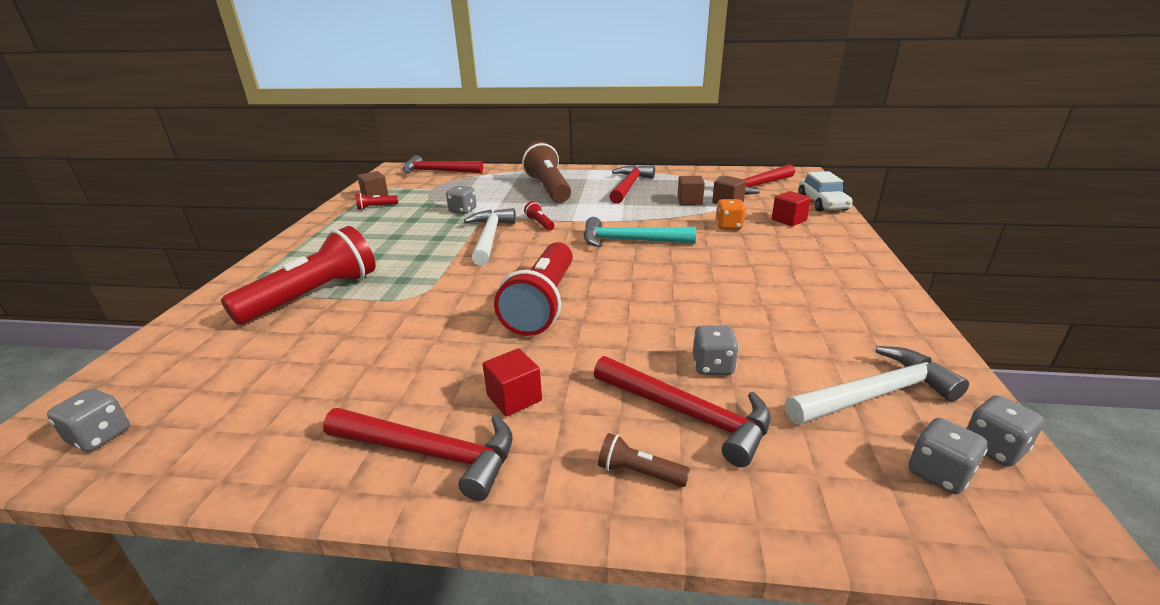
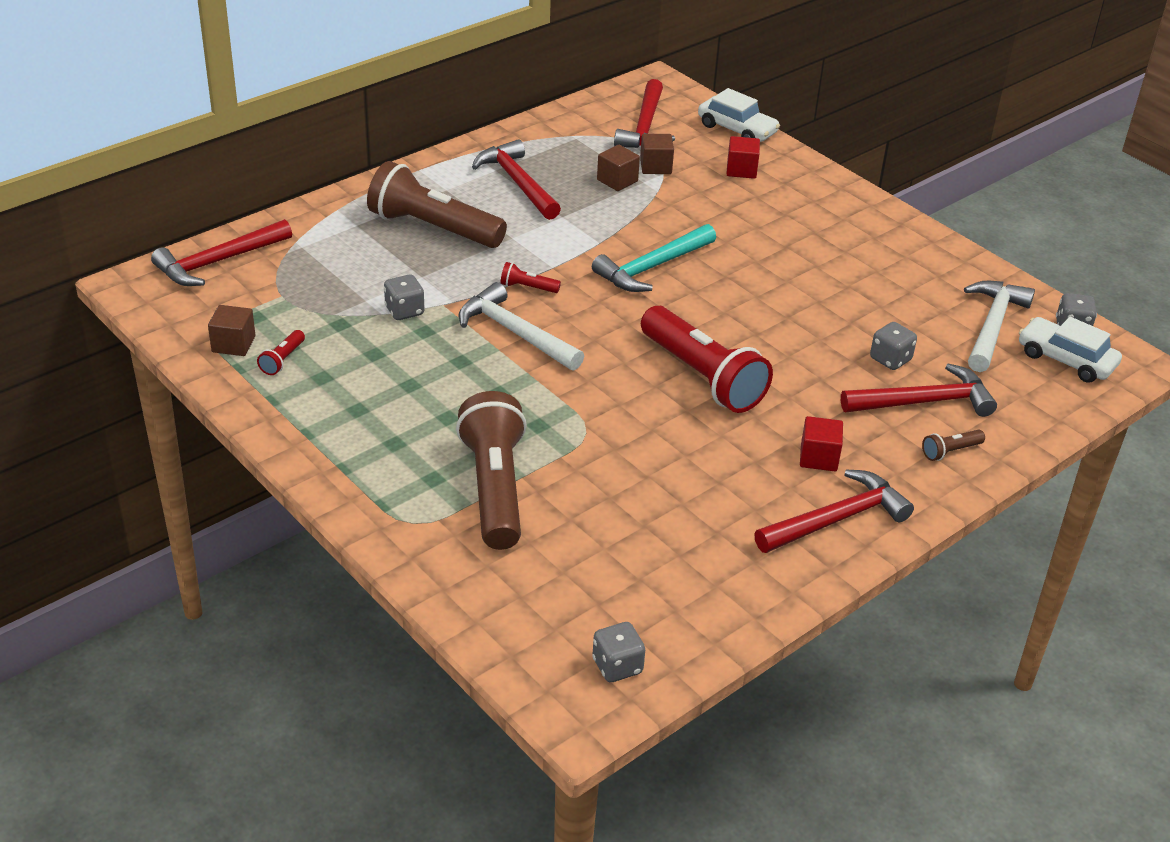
camera: 50 degrees left, 10 degrees up
red flashlight [221,226,375,325] -> brown flashlight [456,391,527,550]
orange dice [715,199,746,229] -> none
grey dice [909,418,988,494] -> white car [1019,317,1122,383]

